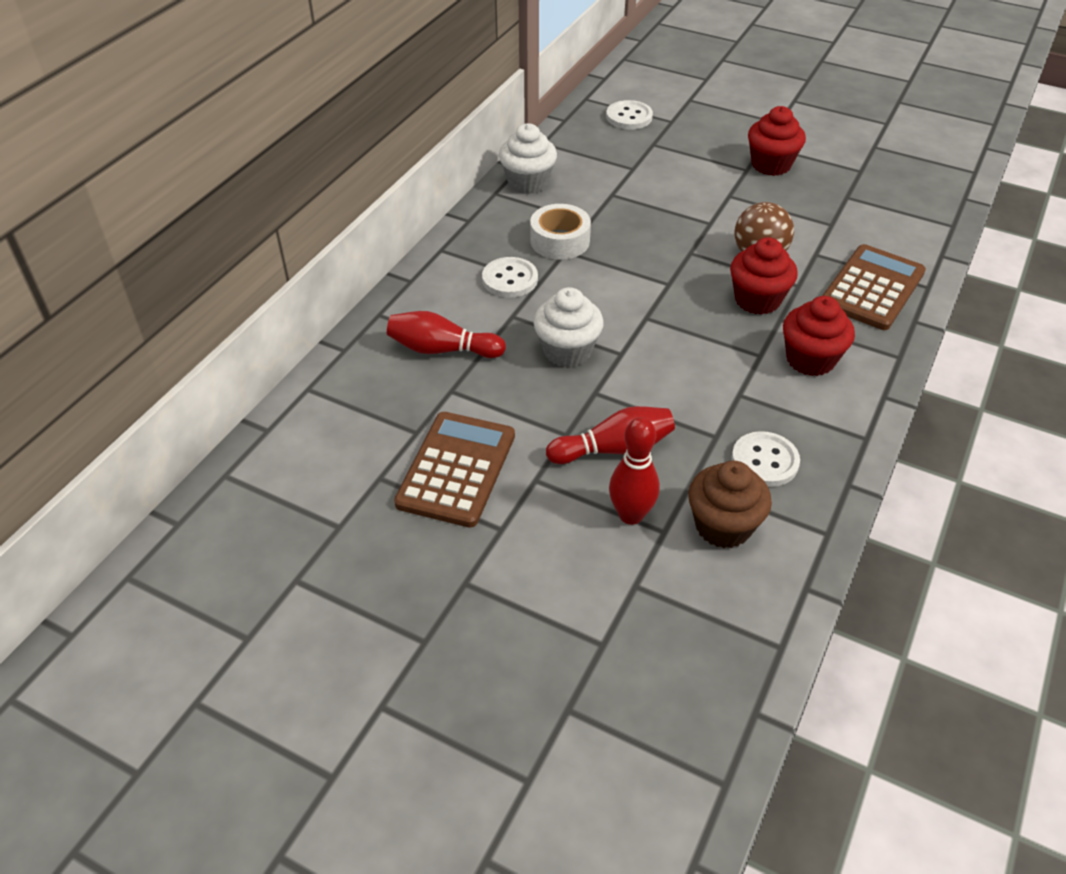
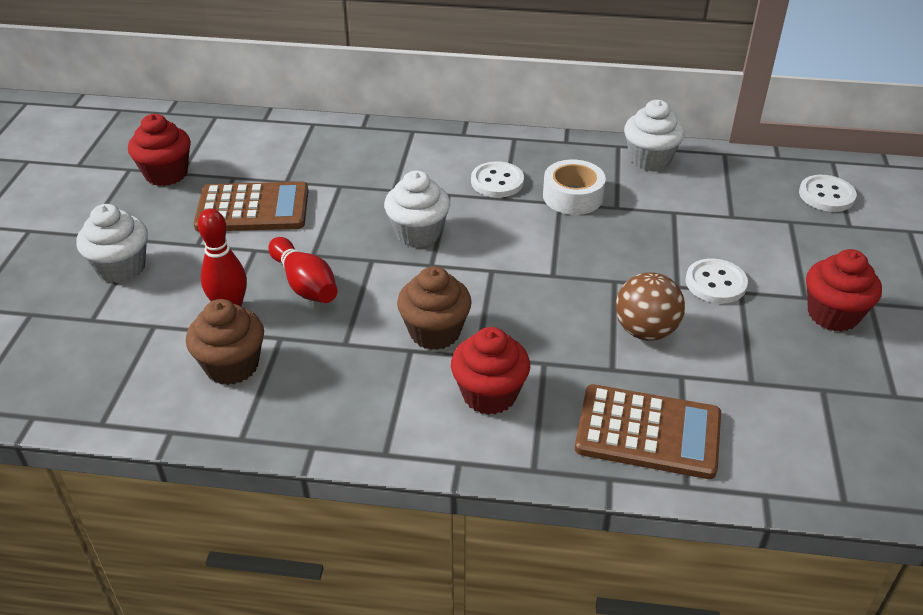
camera: 70 degrees right, 5 degrees down
red bowling pin [387,311,506,358] -> none
red cupcake [730,237,798,315] -> red cupcake moved to [128,114,191,186]
white button [732,431,800,487] -> white button moved to [686,258,748,304]
none -> white cupcake [76,204,148,283]
none -> brown cupcake [397,266,472,350]

